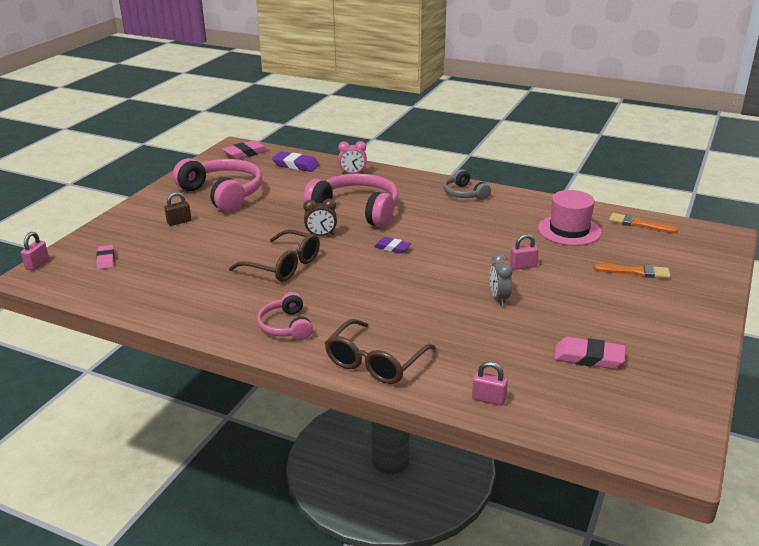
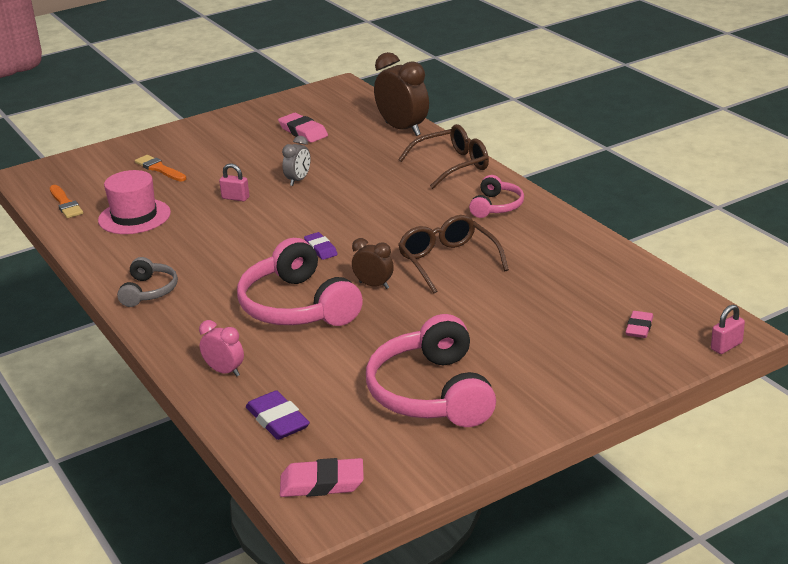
camera: 145 degrees left, 0 degrees up
brown padlock [164,192,191,226] -> none
pink padlock [472,362,508,406] -> brown clock [374,52,429,136]

